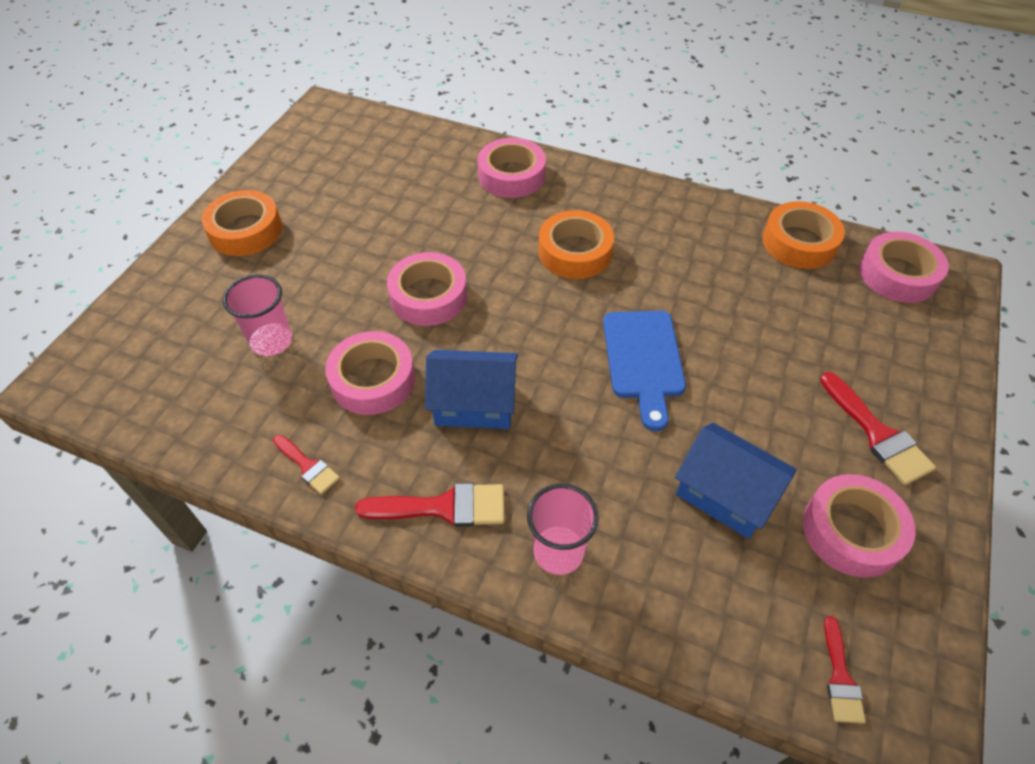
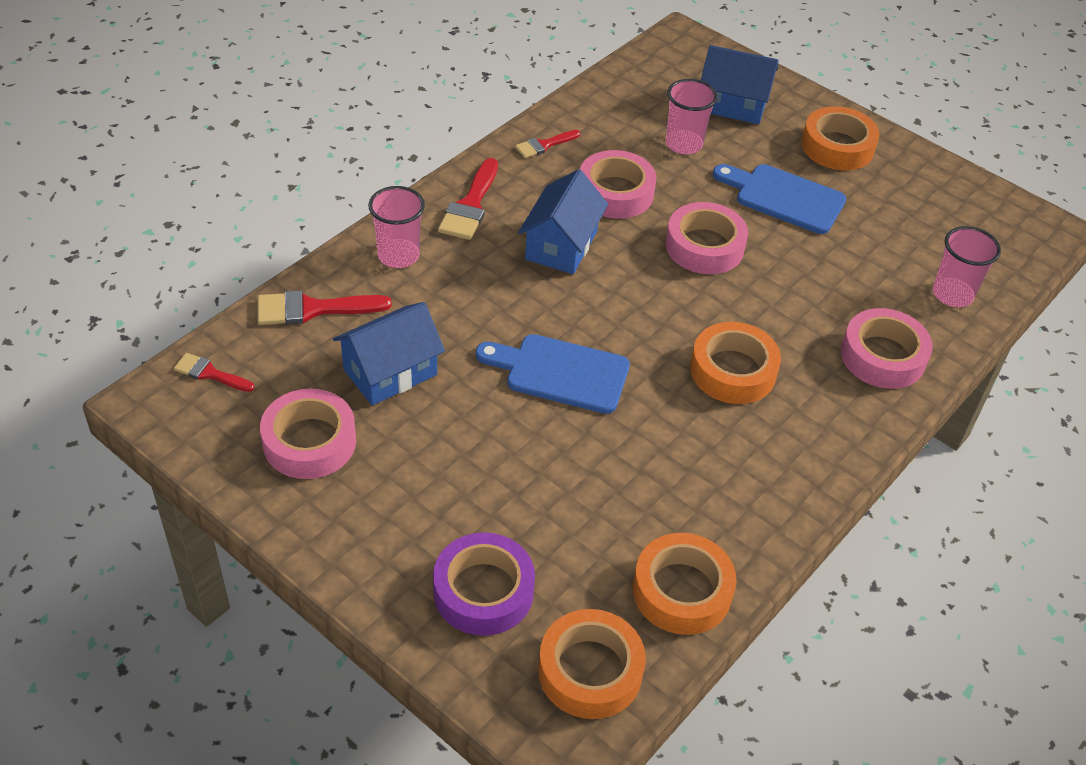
camera: 105 degrees right, 5 degrees down
red brush [820,372,936,485] -> red brush moved to [257,290,392,325]
pink tape [859,232,949,303] -> orange tape [538,609,646,719]
none -> purple tape [433,532,535,636]
none -> blue house [701,45,778,124]
none -> blue cutting board [713,164,846,234]
none -> pink cup [933,226,1001,307]

